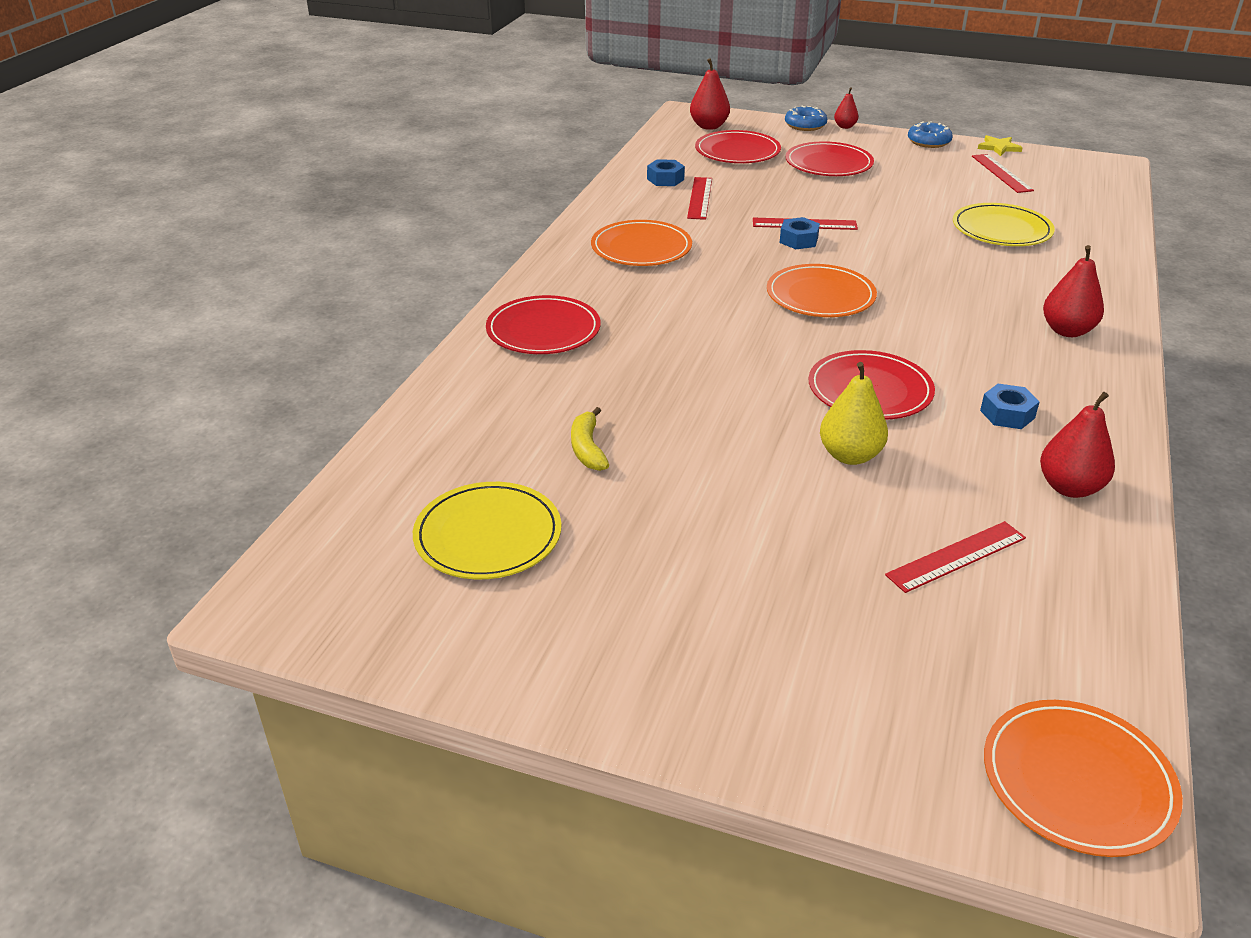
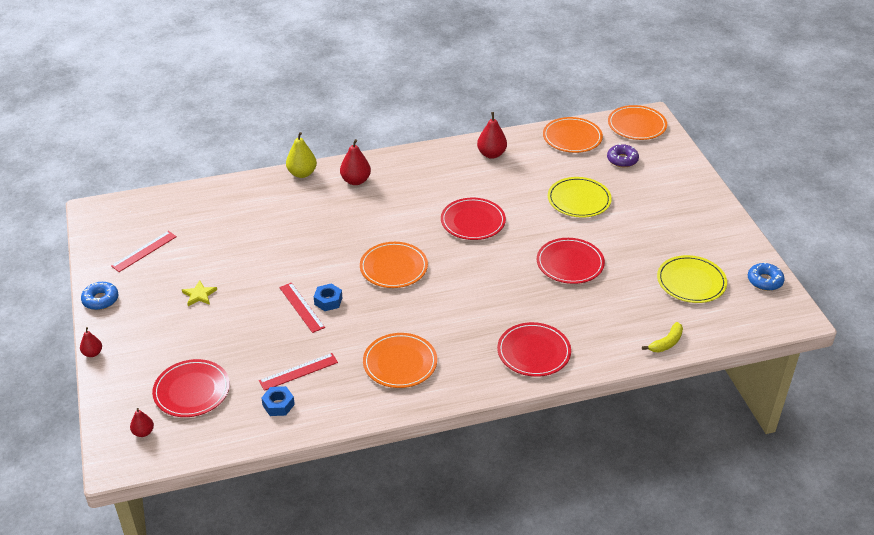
camera: 125 degrees left, 5 degrees up
yellow banana [571,407,609,471] -> yellow banana moved to [642,322,683,353]
red pear [690,58,730,130] -> red pear [130,408,154,437], size x0.59
blue donut [785,105,827,131] -> blue donut moved to [748,262,785,291]
red plate [785,141,874,176] -> red plate moved to [537,238,605,284]
yellow pear [820,362,888,465] -> yellow pear moved to [286,132,317,178]
red ruler [885,521,1026,593] -> none
yellow plate [953,203,1055,246] -> yellow plate moved to [548,177,612,218]
yellow star [978,135,1023,156] -> yellow star moved to [182,280,217,306]
blue nut [980,384,1040,429] -> none
none -> orange plate [543,117,603,153]
none -> purple donut [607,143,639,167]

